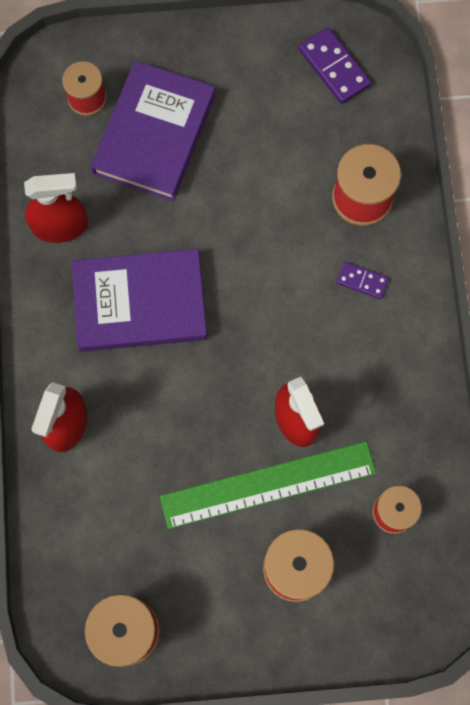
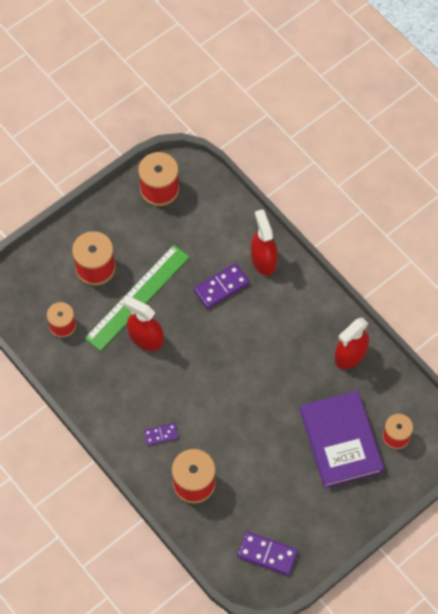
camera: 145 degrees right, 10 degrees down
purple book [72,249,207,352] -> none
none -> purple domino [194,263,250,309]

